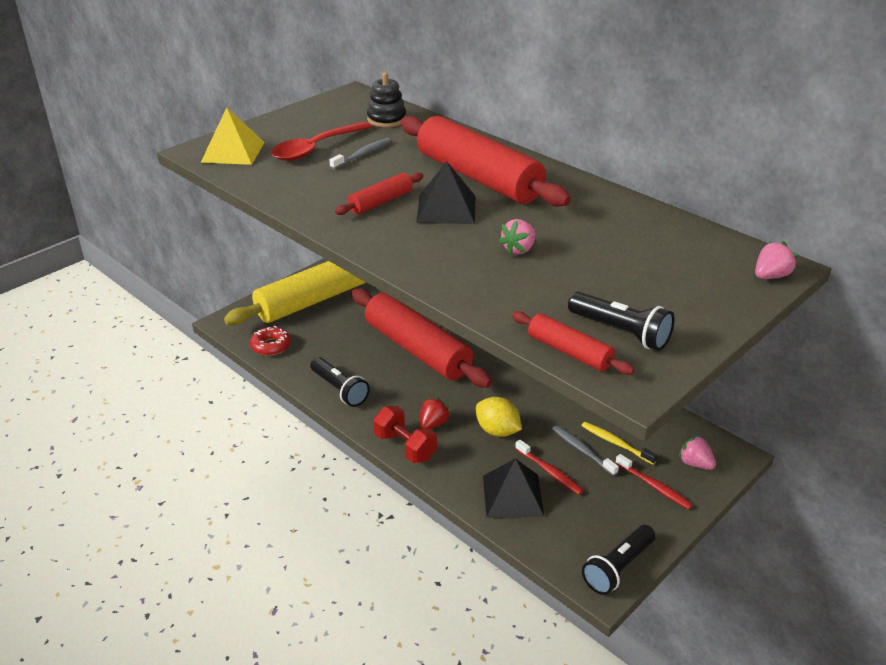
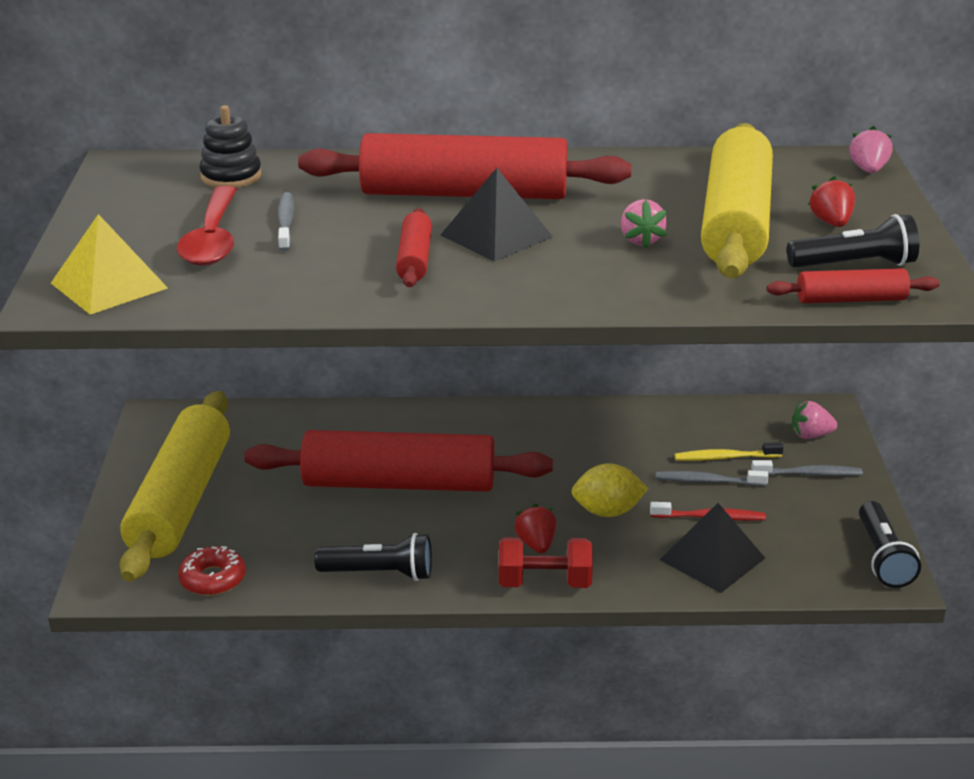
camera: 45 degrees left, 5 degrees down
red toothbrush [615,454,693,510] -> grey toothbrush [751,460,863,476]
none -> yellow rolling pin [701,123,773,278]
none -> red strawberry [808,176,855,227]

